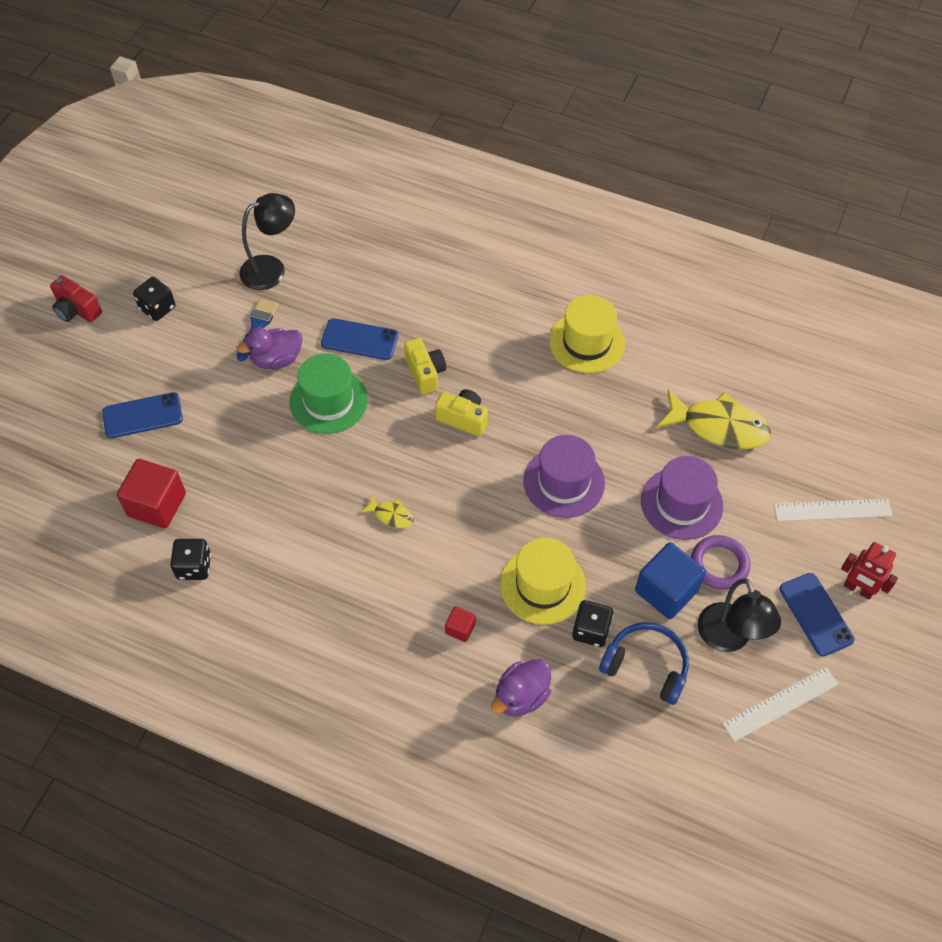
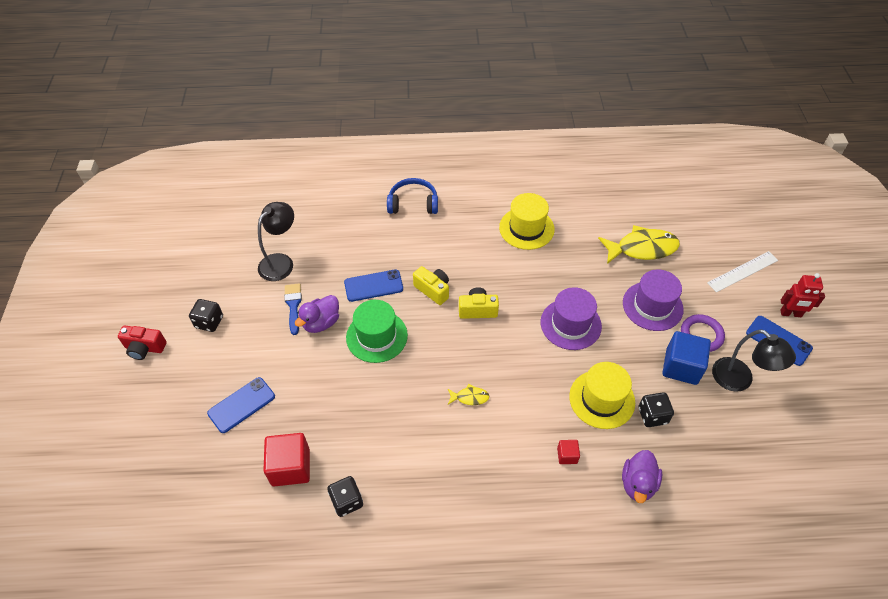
camera: 25 degrees left, 5 degrees down
blue headphones [599,622,689,705] -> blue headphones moved to [387,178,438,214]
white ruler [722,667,839,742] -> none

